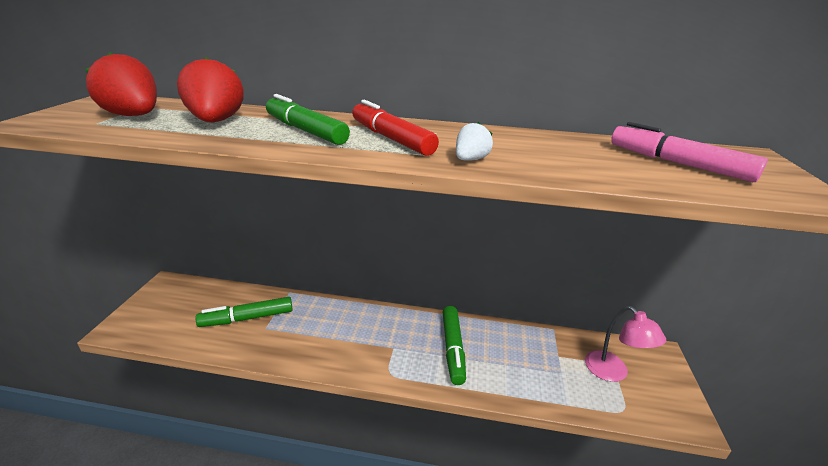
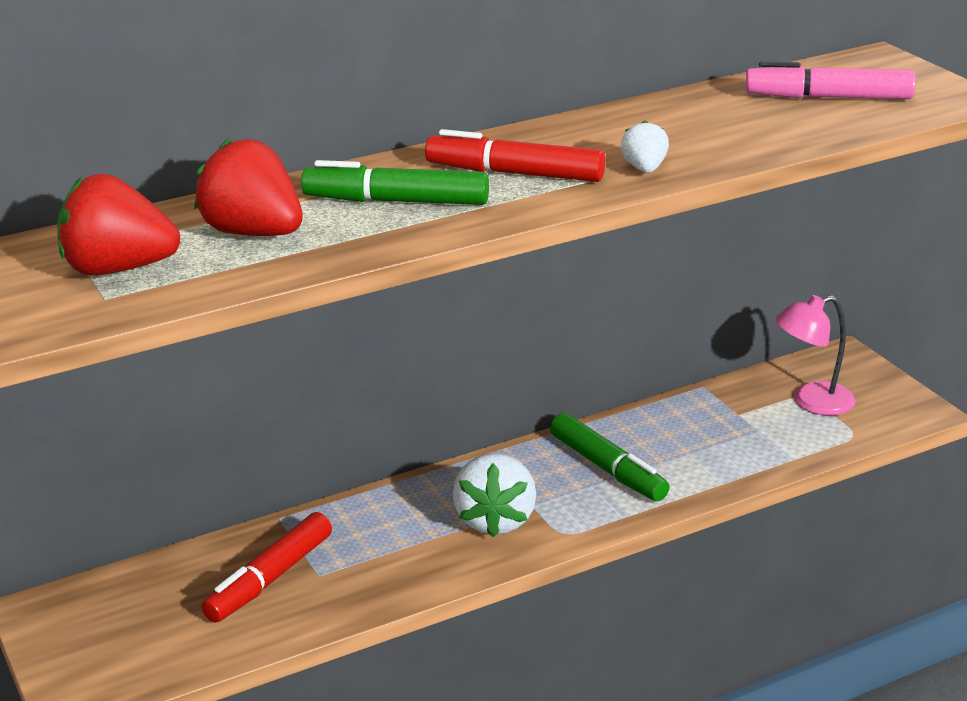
camera: 35 degrees left, 0 degrees up
green marker [195,297,293,327] -> red marker [202,512,332,623]
pink lamp [585,306,666,382] -> pink lamp turned 135 degrees clockwise [775,295,856,416]
none -> white strawberry [453,453,536,537]

